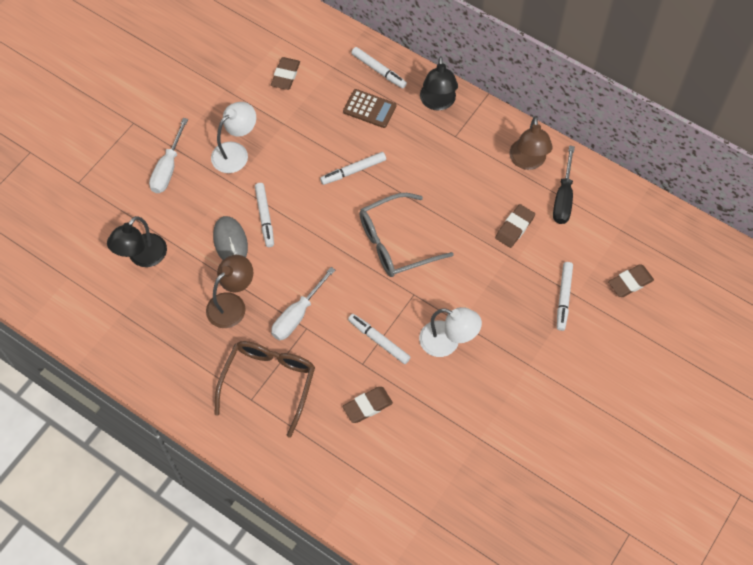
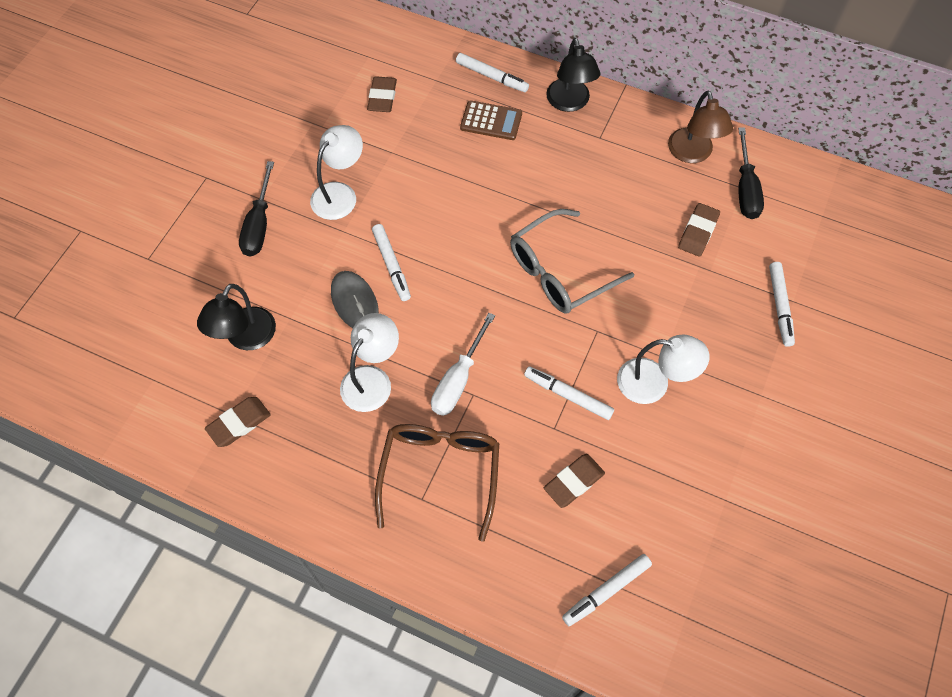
camera: 10 degrees left, 0 degrees up
white screwdriver [149,118,188,193] -> black screwdriver [239,161,274,256]
brown lamp [206,255,253,328] -> white lamp [340,313,399,412]
white marker [320,152,386,185] -> white marker moved to [562,554,652,626]
brown eraser [608,264,654,297] -> brown eraser moved to [205,397,271,447]

